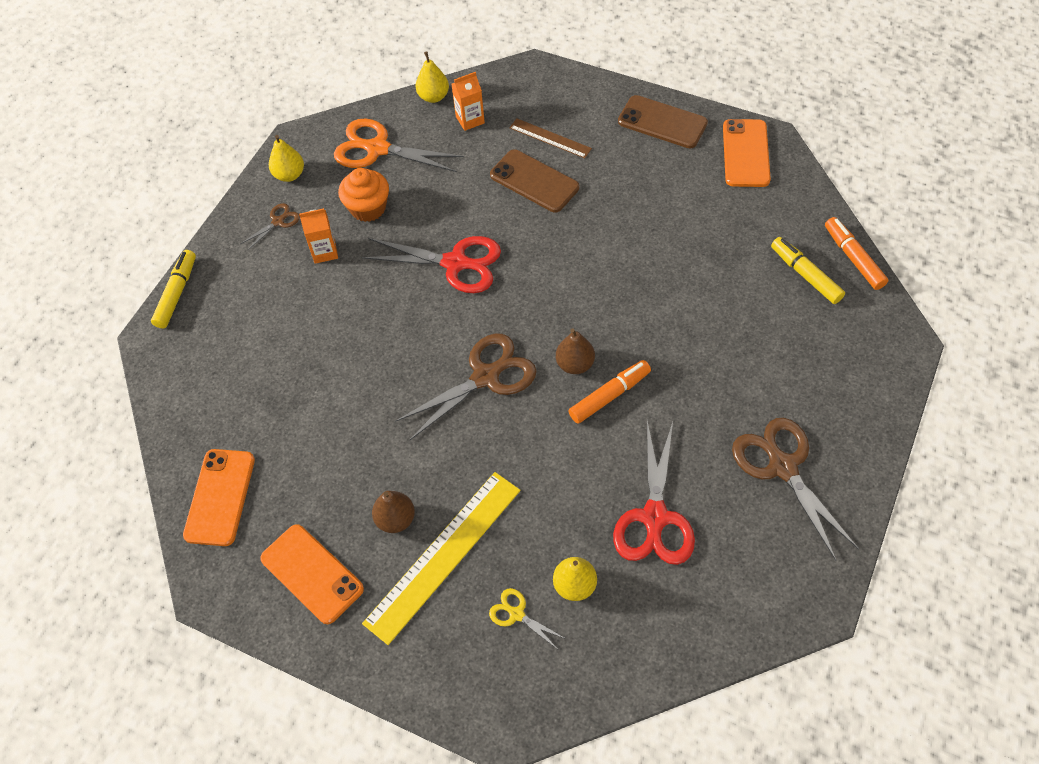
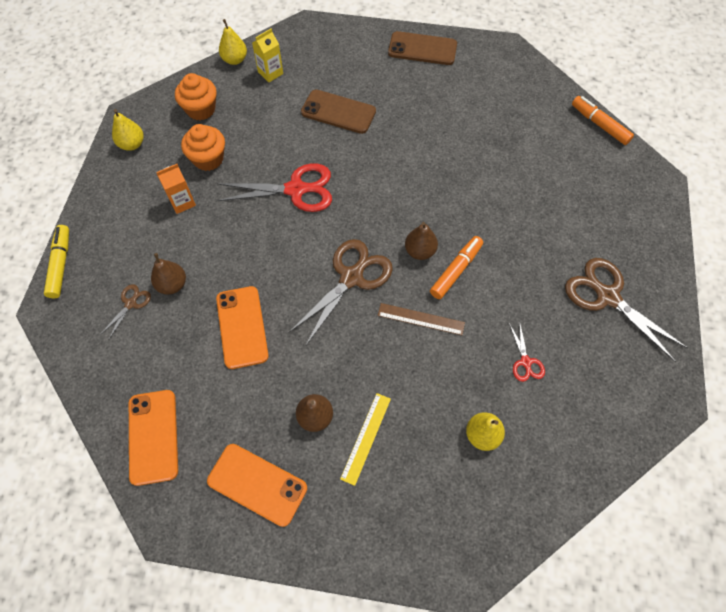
camera: 20 degrees left, 5 degrees up
brown scissors [240,203,300,251] -> brown scissors moved to [100,284,151,339]
orange scissors [334,119,464,172] -> orange cupcake [175,73,217,120]
yellow ruler [362,472,521,645] -> yellow ruler [340,393,391,486], size x0.53
orange carton [451,72,485,131] -> yellow carton [252,28,283,82]
yellow scissors [489,588,566,648] -> none
brown ruler [509,118,592,158] -> brown ruler moved to [378,303,465,335]
red scissors [613,421,695,565] -> red scissors [509,323,545,382], size x0.48
orange phone [723,119,771,187] -> orange phone moved to [216,286,269,369]
yellow marker [771,237,845,304] -> none
none -> brown pear [151,253,186,295]

